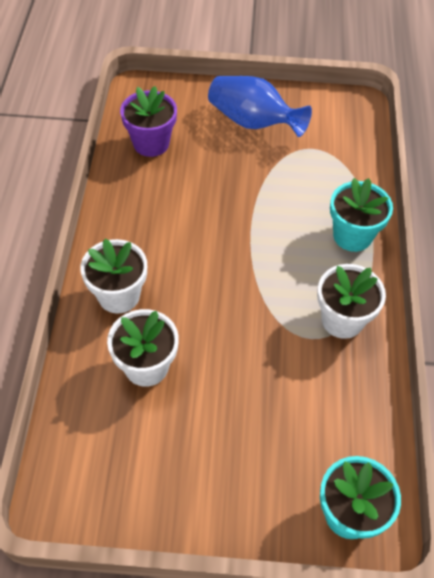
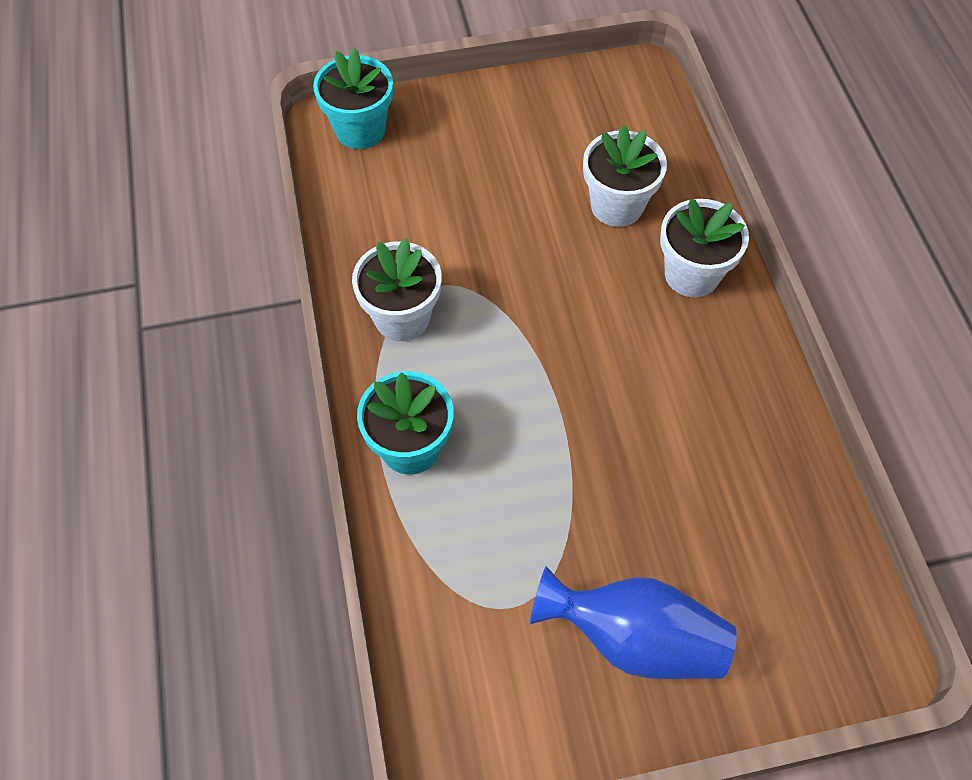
camera: 165 degrees right, 5 degrees up
purple flower pot [120,86,177,157] -> none

